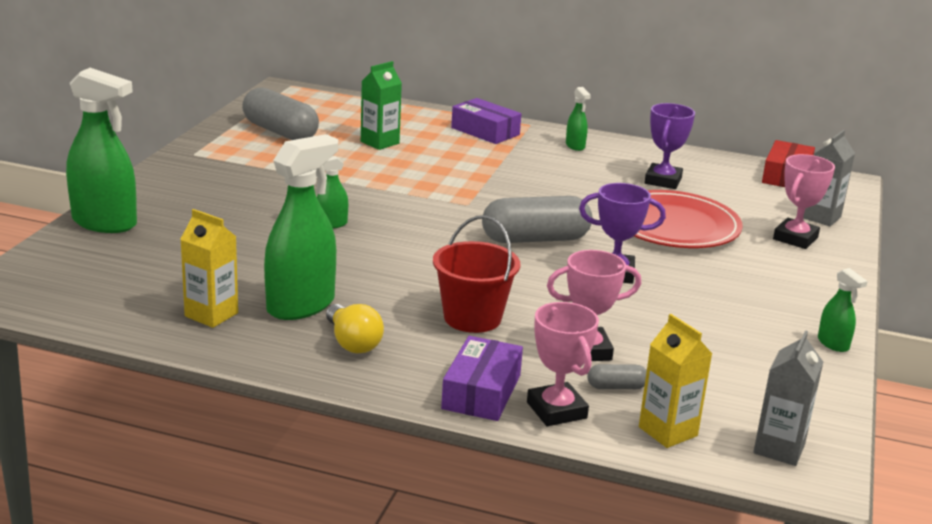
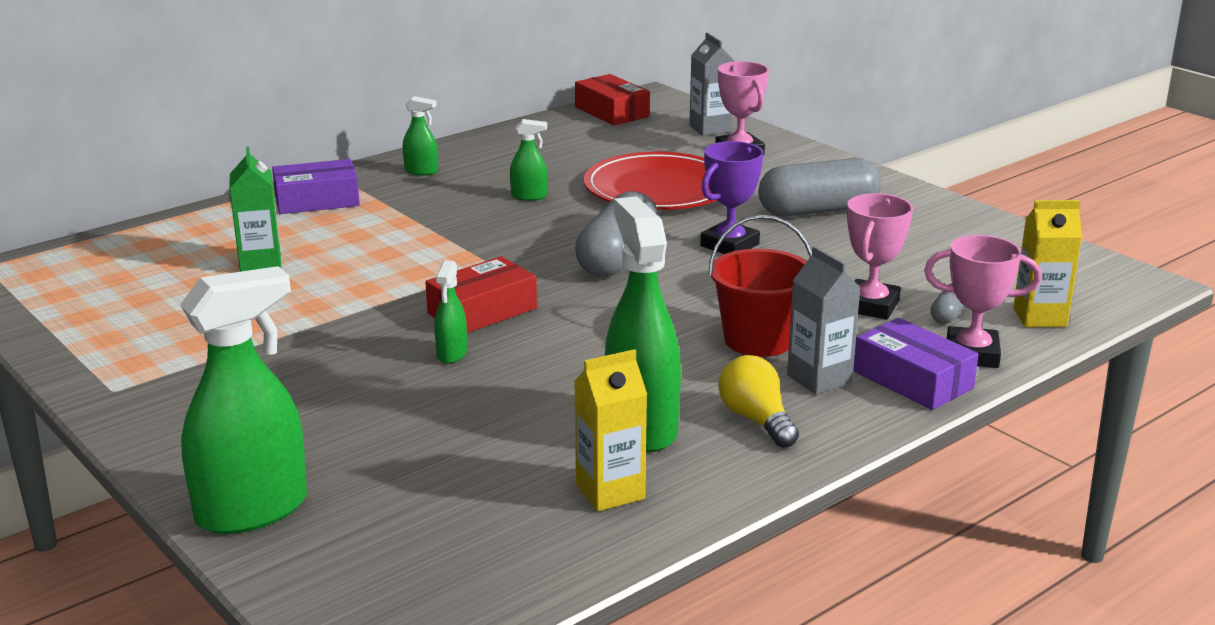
camera: 55 degrees left, 0 degrees up
grey capsule [242,88,319,140] -> grey capsule moved to [758,158,881,217]
yellow light bulb [326,304,384,353] -> yellow light bulb turned 120 degrees counterclockwise [718,355,799,448]
purple trophy [645,103,695,189] -> none
grey carton [753,330,823,466] -> grey carton moved to [787,246,861,394]
green spray bottle [818,268,868,352] -> green spray bottle moved to [510,119,547,201]
none -> red box [426,256,537,333]

